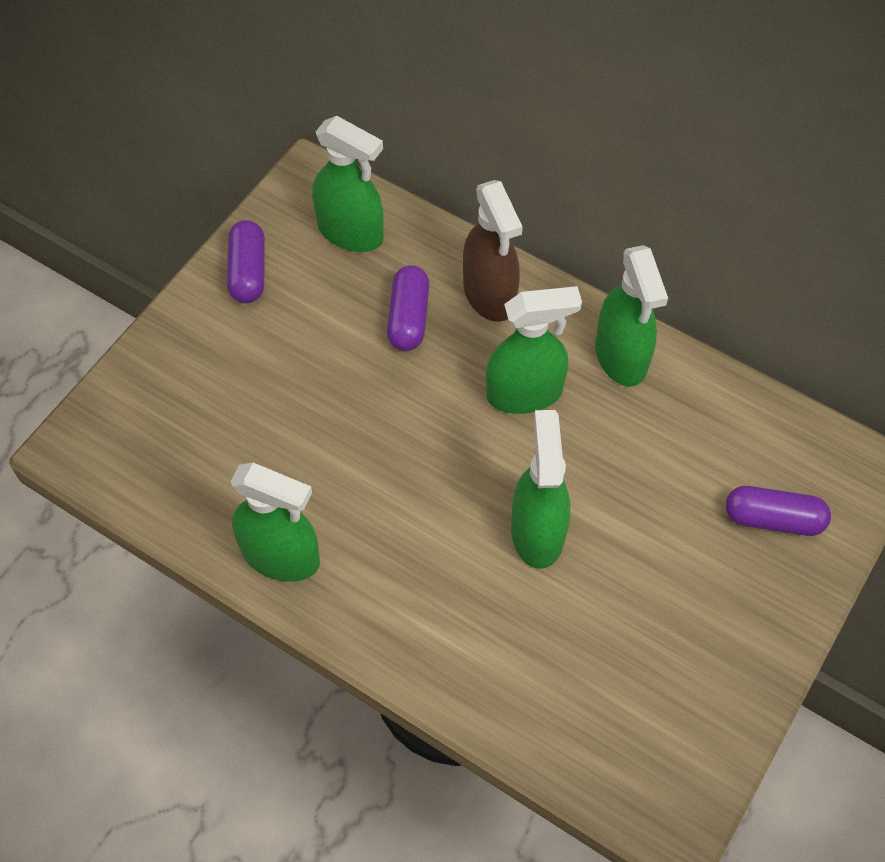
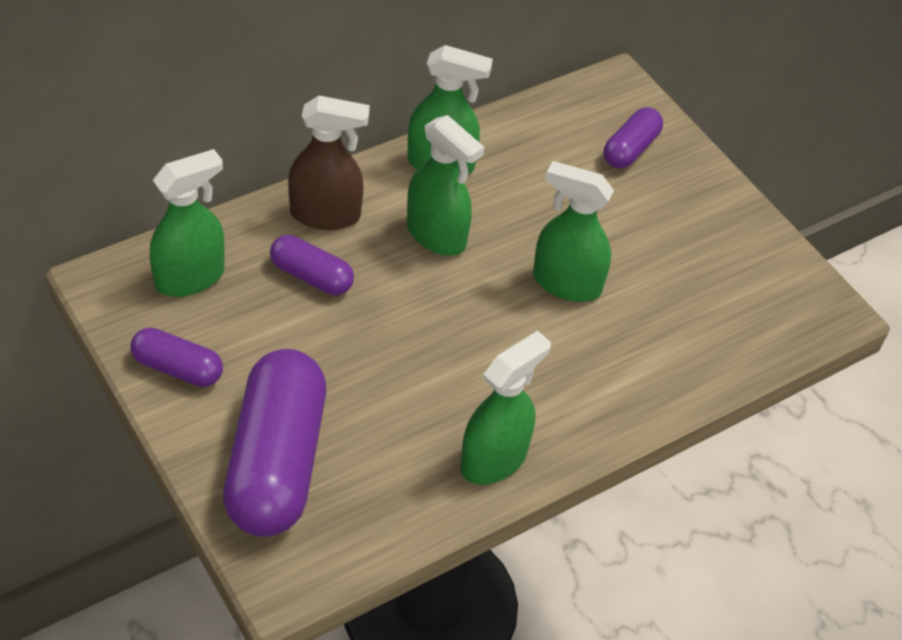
camera: 70 degrees left, 10 degrees down
green spray bottle [486,286,582,414] -> green spray bottle turned 120 degrees clockwise [407,115,484,256]
none -> purple capsule [223,349,326,537]

